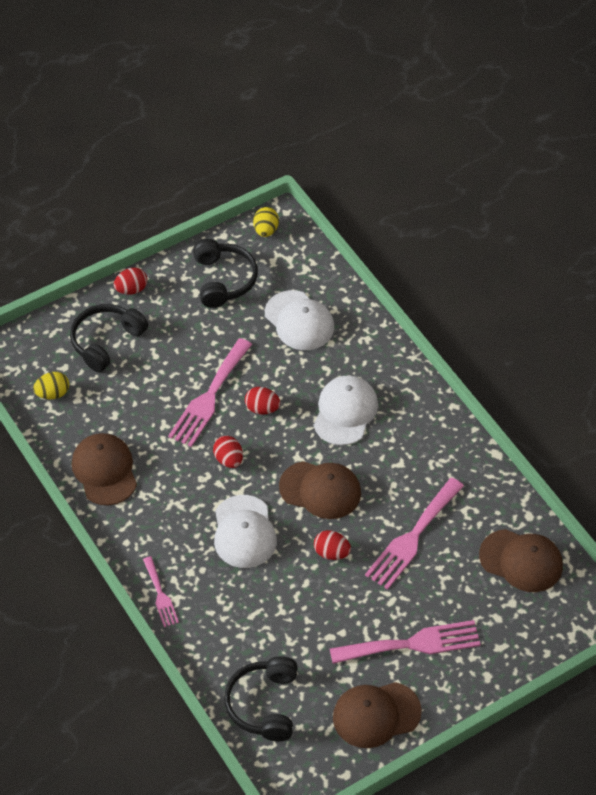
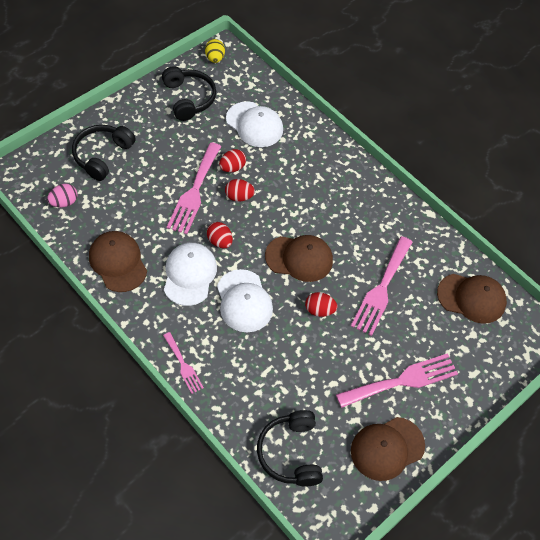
camera: 15 degrees left, 5 degrees up
yellow egg [33,372,69,399] -> pink egg [47,184,77,207]
red egg [114,267,147,295] -> red egg moved to [219,149,246,172]
white cap [314,375,378,445] -> white cap moved to [164,243,217,306]

